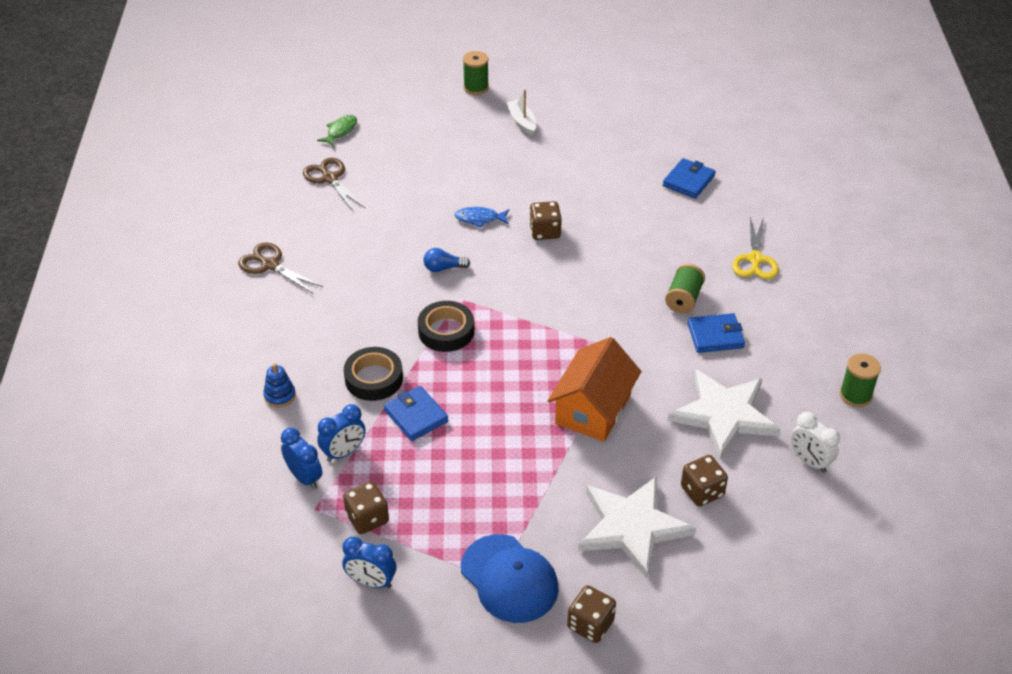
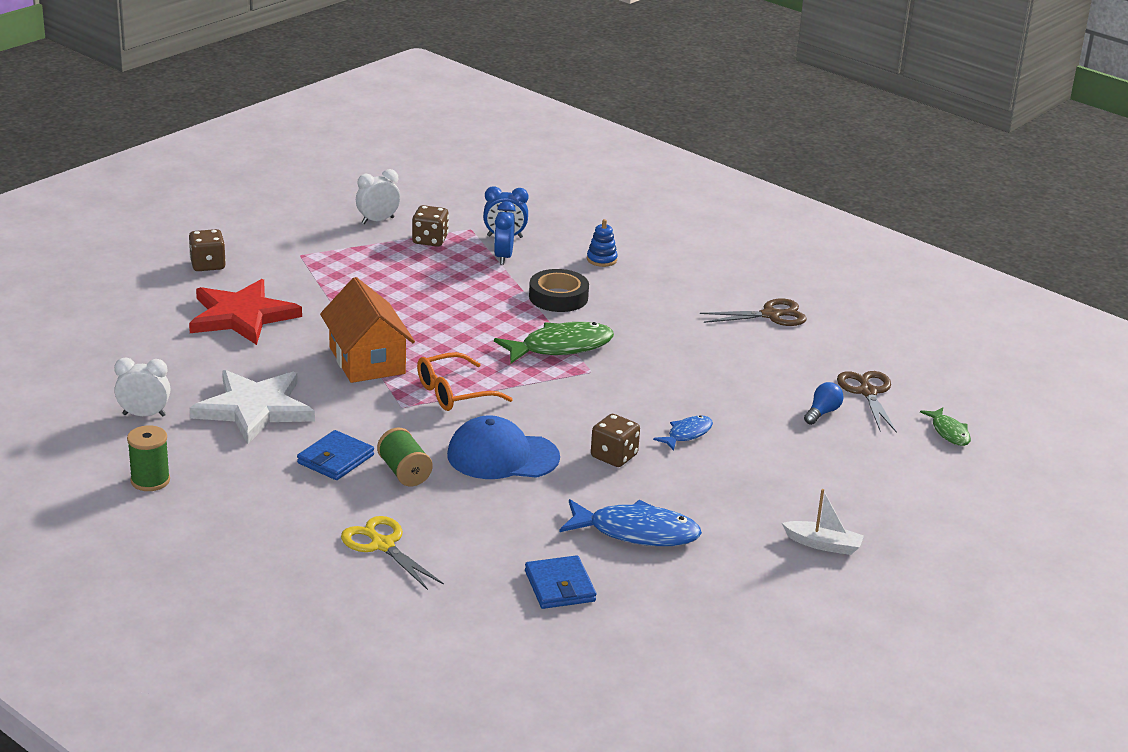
camera: 130 degrees right, 15 degrees down
brown scissors [303,158,366,212] -> brown scissors turned 105 degrees counterclockwise [837,371,897,433]
blue clock [343,536,397,588] -> white clock [356,169,400,224]
blue wallet [384,386,449,441] -> none
black tape [418,301,474,352] -> green fish [494,322,614,363]
blue light bulb [424,248,470,272] -> blue light bulb moved to [804,382,844,425]
blue cap [461,534,559,623] -> blue cap moved to [447,415,560,479]
green spool [463,51,489,95] -> none
white star [578,476,696,578] -> red star [189,279,302,345]
brown dice [681,455,728,507] -> none
none -> orange glasses [417,352,513,411]
none -> blue fish [559,499,702,546]

